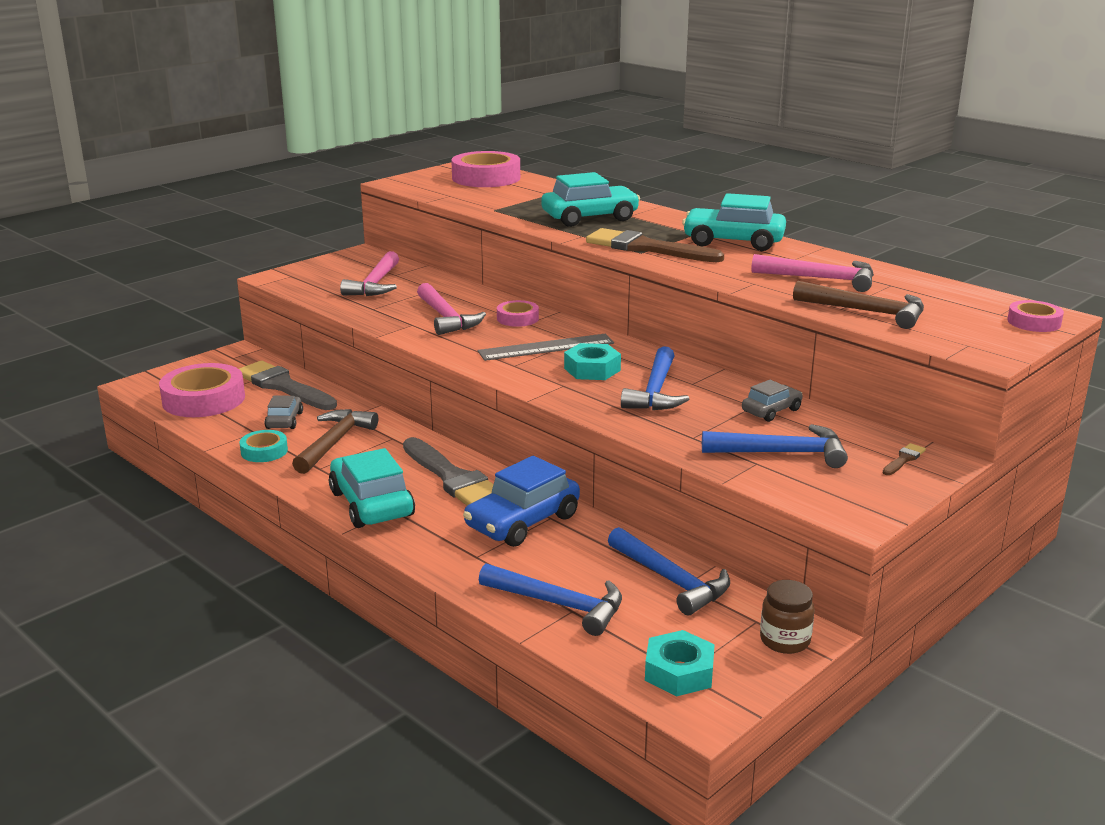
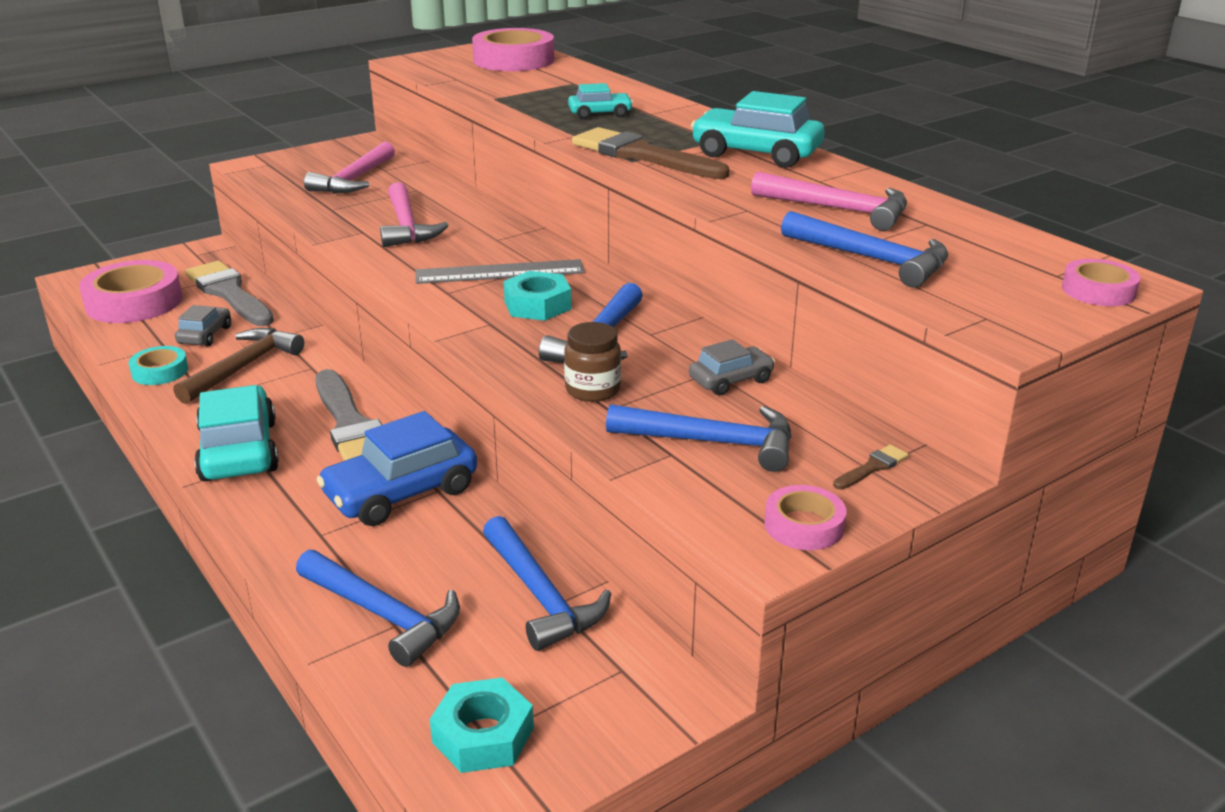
camera: 10 degrees right, 5 degrees up
pink tape [497,300,539,327] -> pink tape moved to [764,485,846,550]
turquoise car [541,172,640,227] -> turquoise car [568,83,633,119], size x0.55
brown jar [760,580,815,654] -> brown jar moved to [564,322,621,402]
brown hammer [793,281,924,329] -> blue hammer [781,211,948,288]

